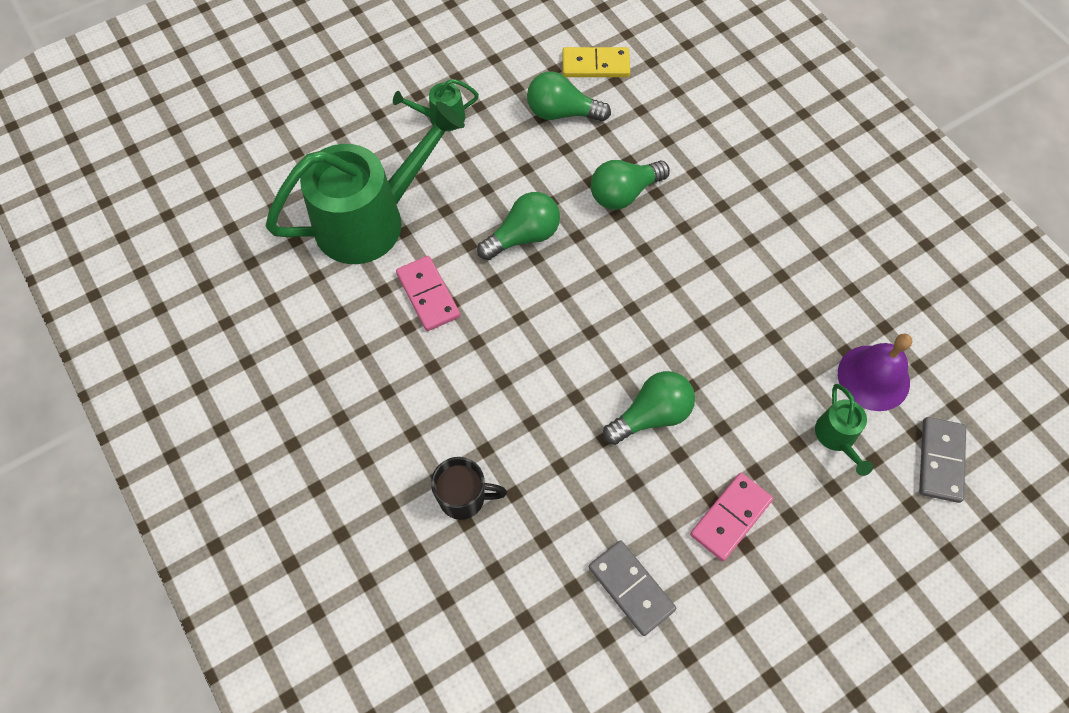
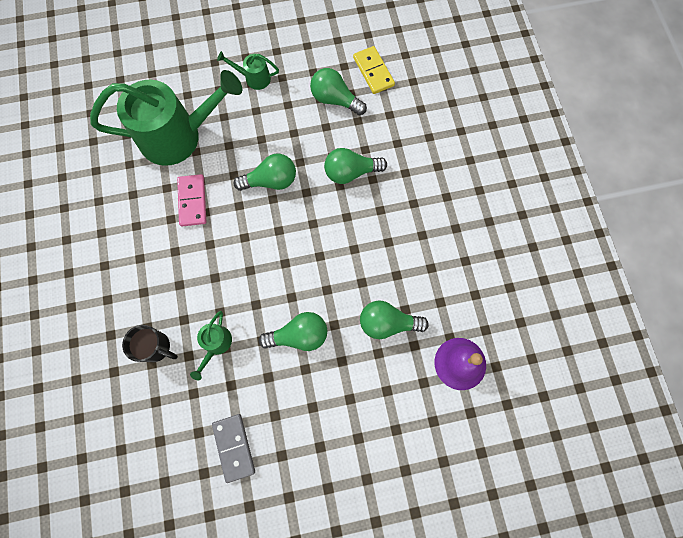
camera: 20 degrees right, 10 degrees up
yellow domino [563,47,630,77] -> yellow domino turned 45 degrees clockwise [353,46,395,94]
pink domino [690,473,773,561] -> none
green watering can [815,384,873,476] -> green watering can moved to [190,311,232,380]
grey domino [919,417,966,503] -> none
none -> green light bulb [360,301,429,339]

